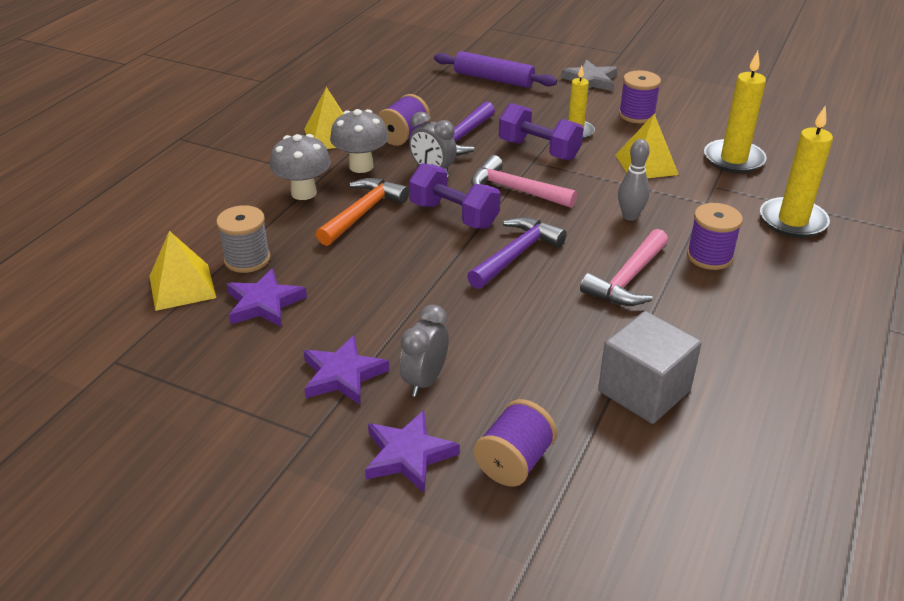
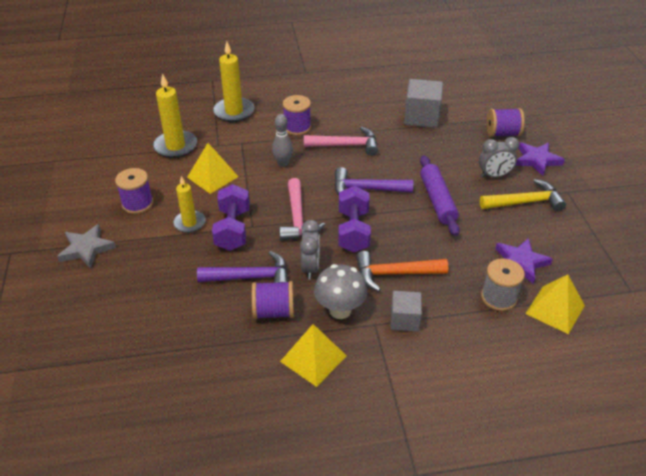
camera: 125 degrees left, 5 degrees up
grey mushroom [270,134,331,200] -> grey cube [391,291,422,332]
purple star [304,335,389,405] -> yellow hammer [480,179,566,212]
purple rolling pin [434,51,557,88] -> purple rolling pin moved to [420,155,460,236]

